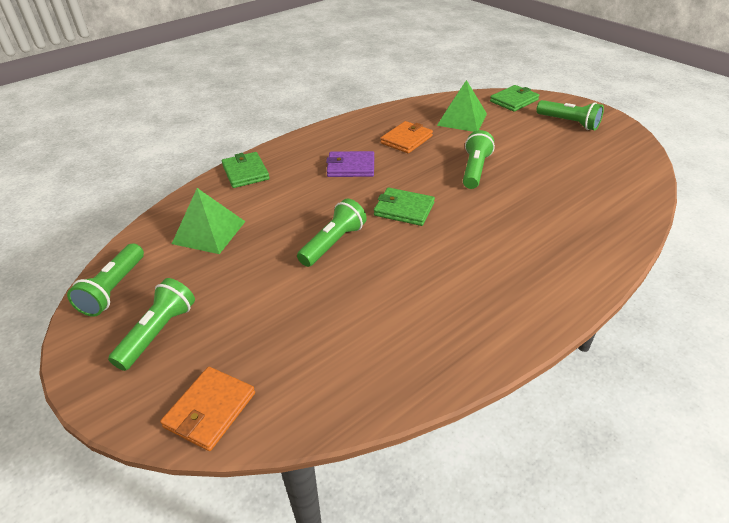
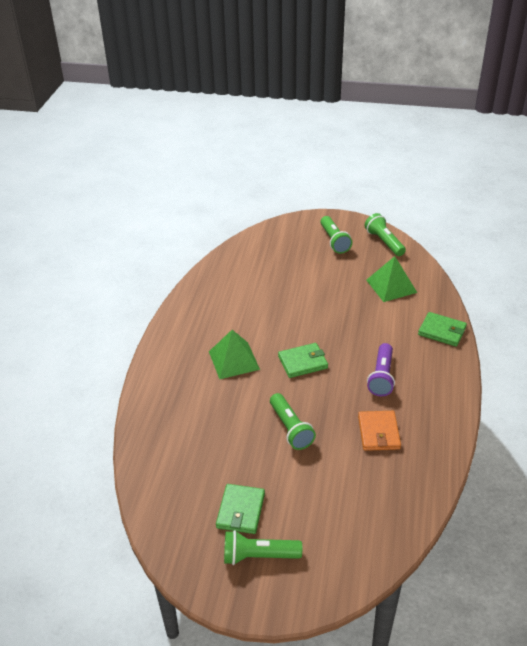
camera: 140 degrees right, 0 degrees up
orange wallet [160,367,255,451] -> none
green flashlight [297,199,367,267] -> none
purple wallet [326,151,374,177] -> purple flashlight [367,343,395,396]
green pyramid [437,80,487,132] -> green pyramid moved to [209,330,260,379]
green wallet [490,85,539,112] -> green wallet moved to [216,484,265,534]

